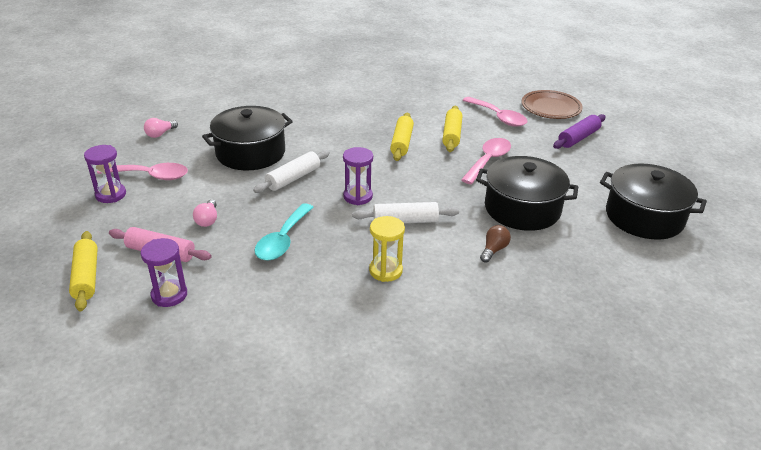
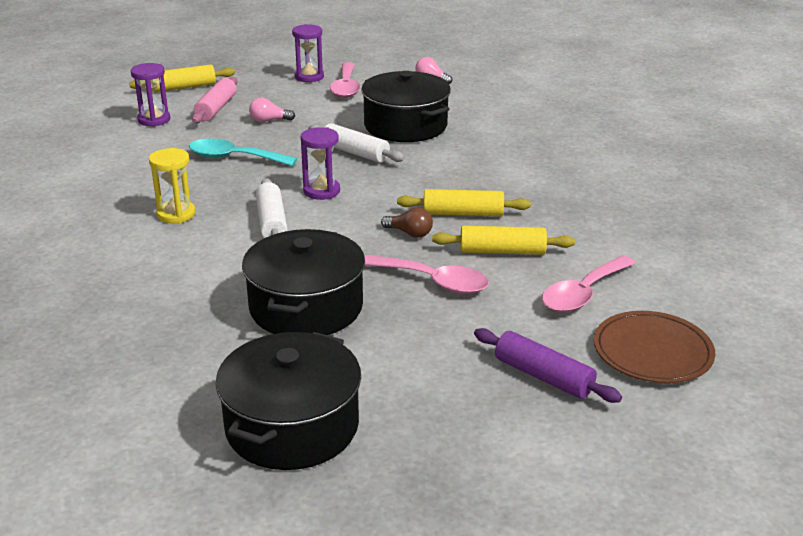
camera: 85 degrees right, 5 degrees down
brown light bulb [480,225,511,263] -> brown light bulb moved to [381,207,433,238]

